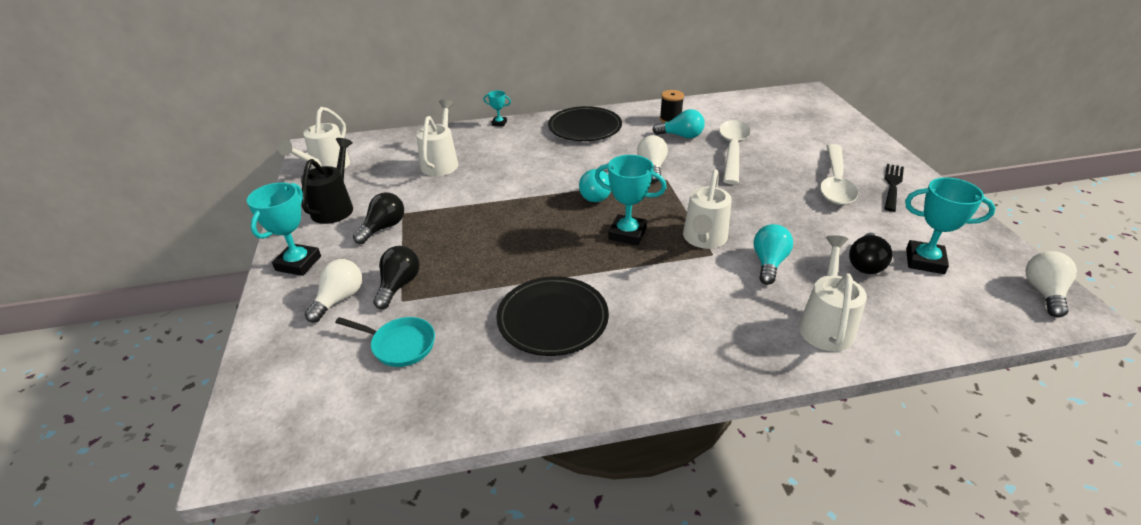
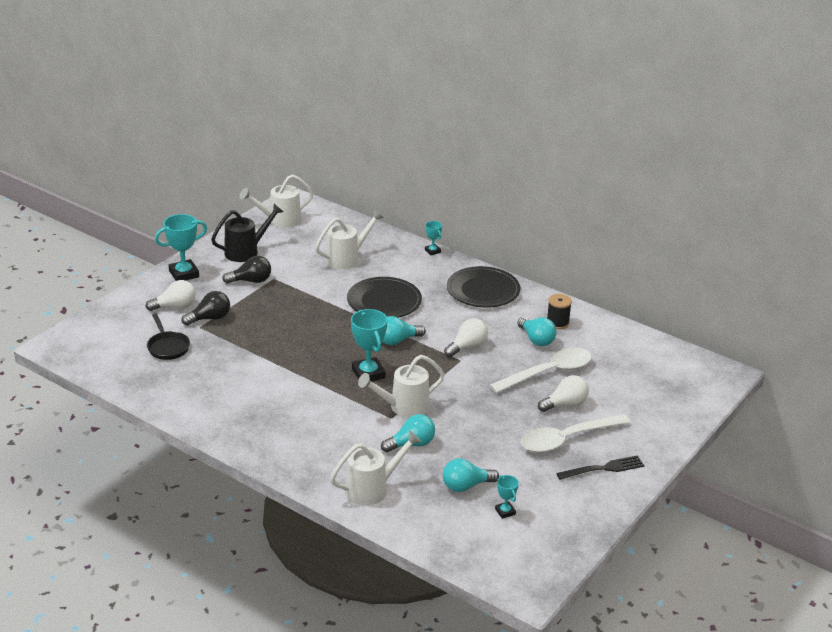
camera: 45 degrees right, 5 degrees down
turquoise pan [335,317,435,367] -> black pan [147,313,190,360]
black plate [496,276,609,356] -> black plate moved to [347,277,422,318]
black light bulb [849,233,892,274] -> turquoise light bulb [443,459,499,492]
turquoise trophy [905,178,996,274] -> turquoise trophy [495,475,519,519], size x0.53
white light bulb [1026,251,1077,318] -> white light bulb moved to [538,375,589,412]

